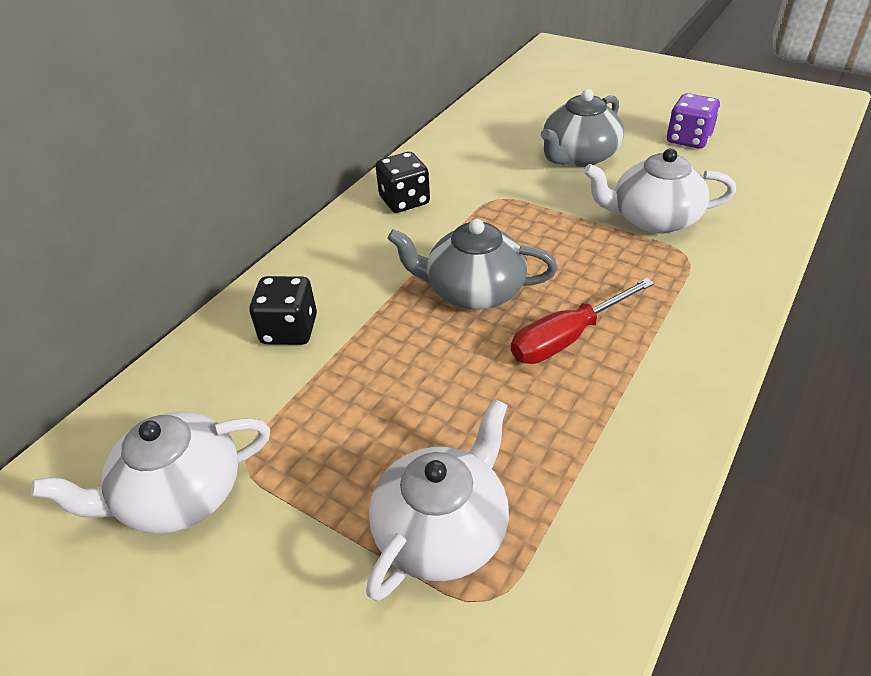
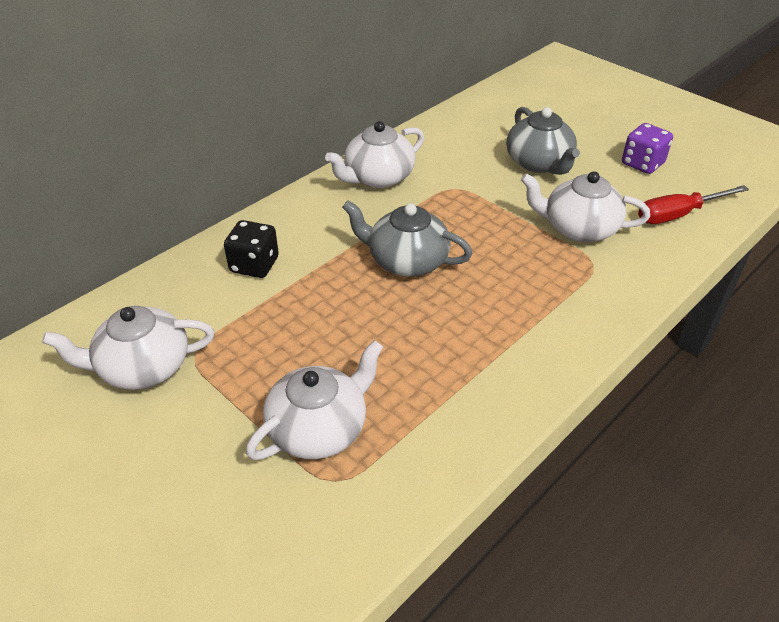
camera: 10 degrees right, 0 degrees up
black dice [376,152,430,213] -> white teapot [325,121,424,188]
red screwdriver [511,278,654,364] -> red screwdriver moved to [638,185,749,224]
grey teapot [541,89,624,167] -> grey teapot turned 75 degrees counterclockwise [506,107,580,175]

